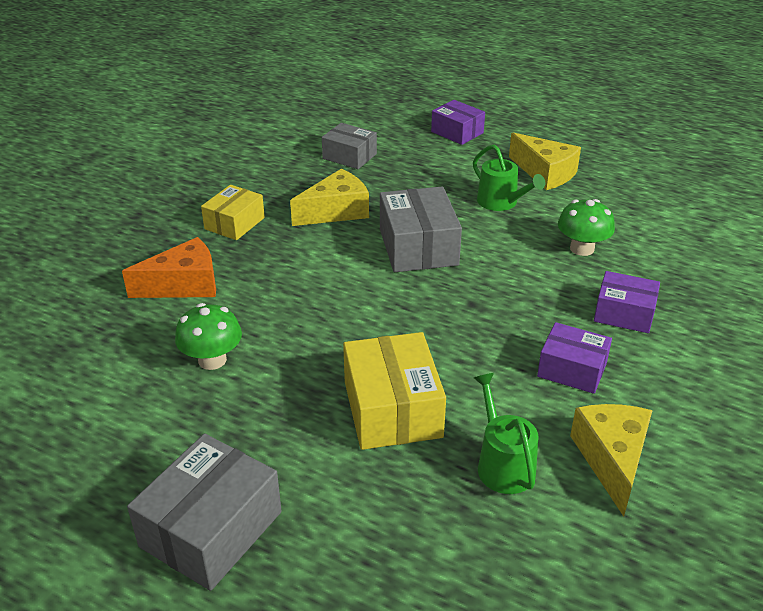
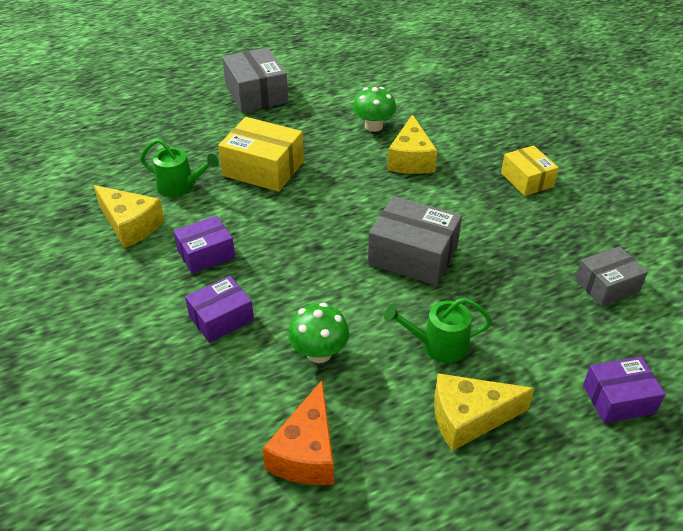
camera: 125 degrees right, 5 degrees up
orange cheese [122,237,216,298] -> orange cheese moved to [262,380,334,485]
yellow cheese [290,168,369,226] -> yellow cheese moved to [387,114,437,174]

